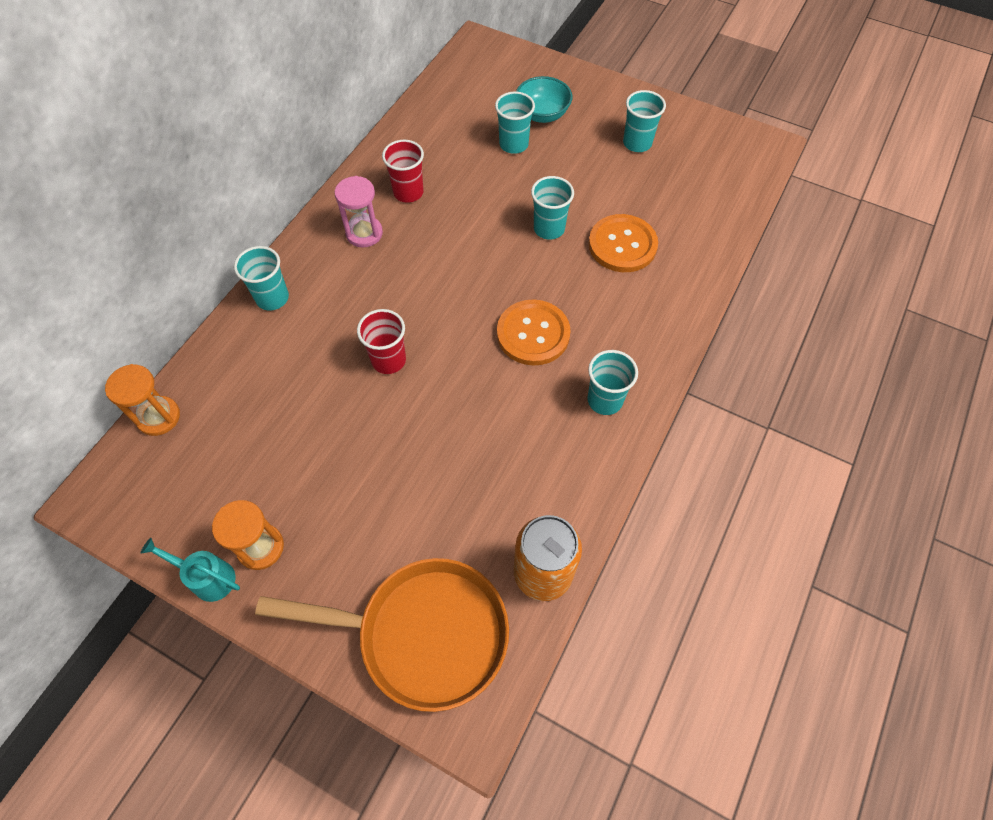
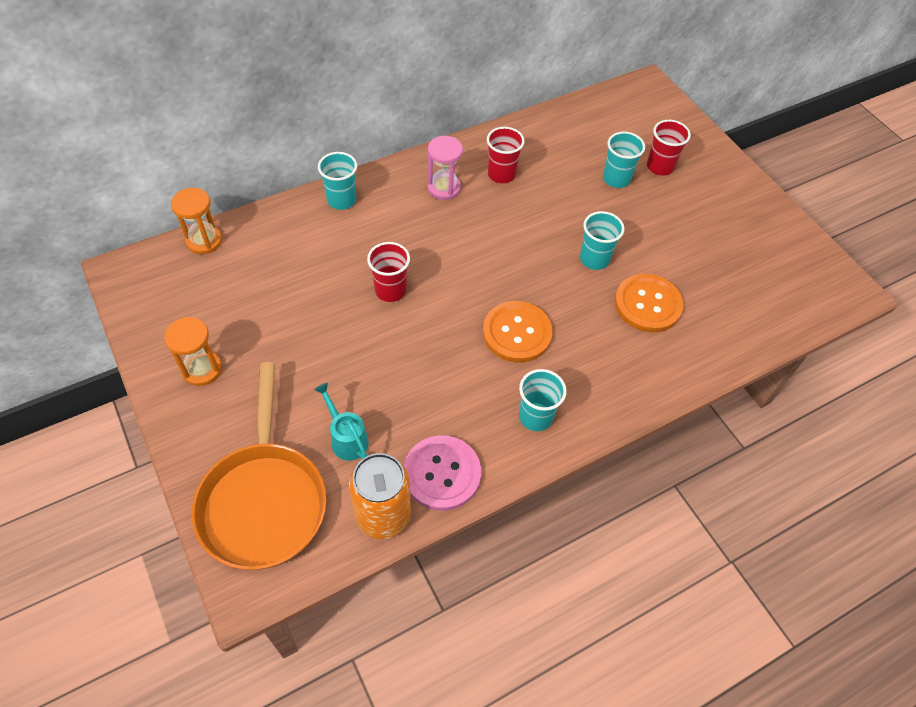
camera: 30 degrees right, 5 degrees down
turquoise watering can [140,538,240,602] -> turquoise watering can moved to [314,383,369,461]
orange pan [255,558,509,712] -> orange pan turned 45 degrees clockwise [191,362,327,570]
turquoise bowl [516,76,573,123] -> red cup [647,120,691,175]
turquoise cup [623,90,666,152] -> none
none -> pink button [404,435,481,511]

